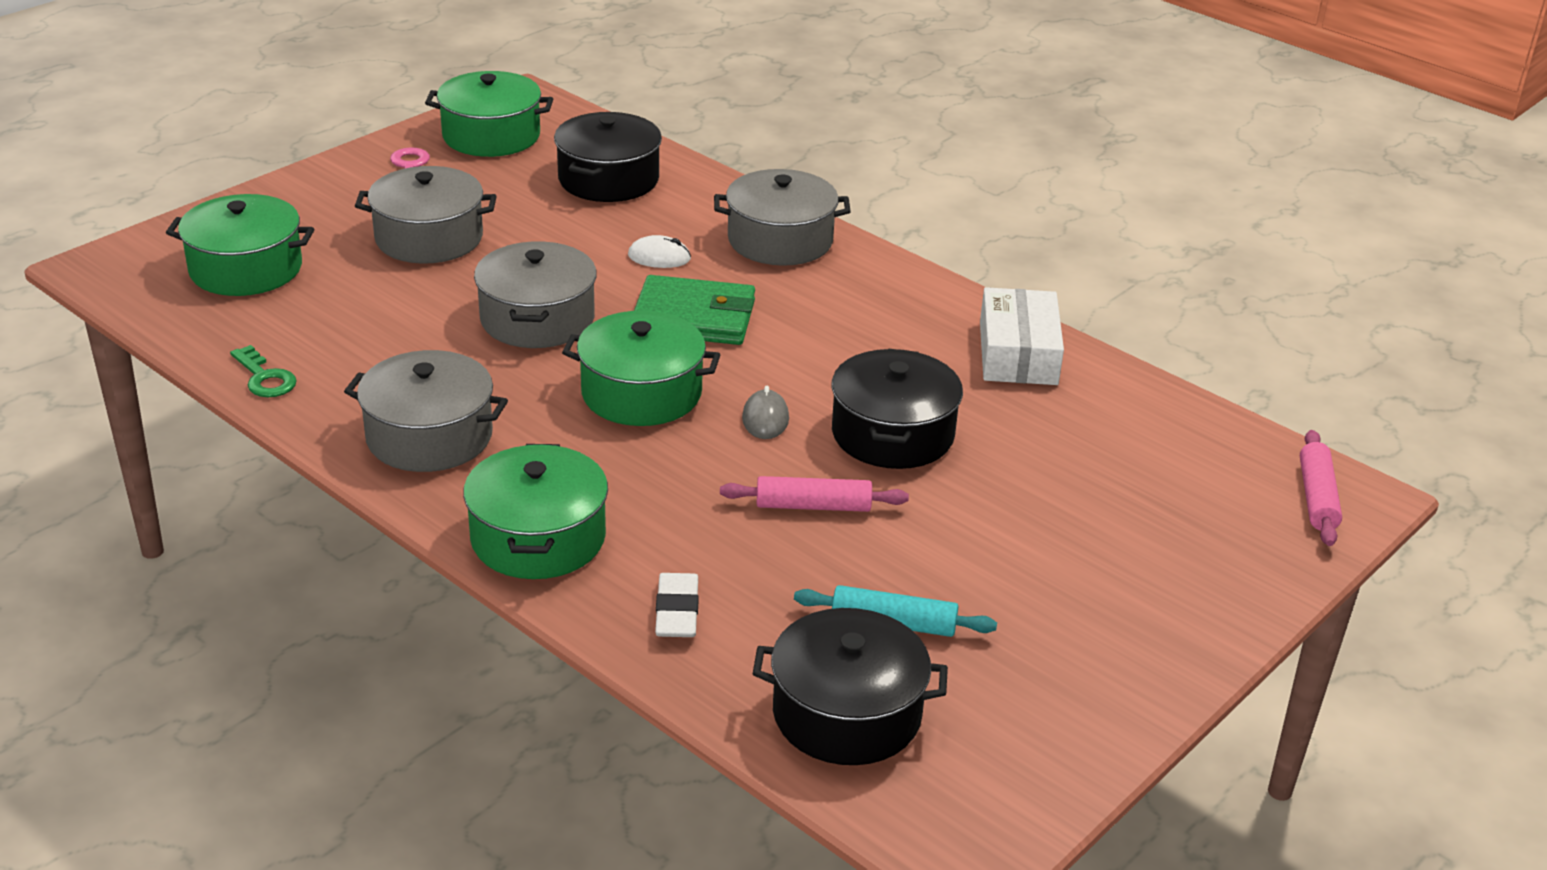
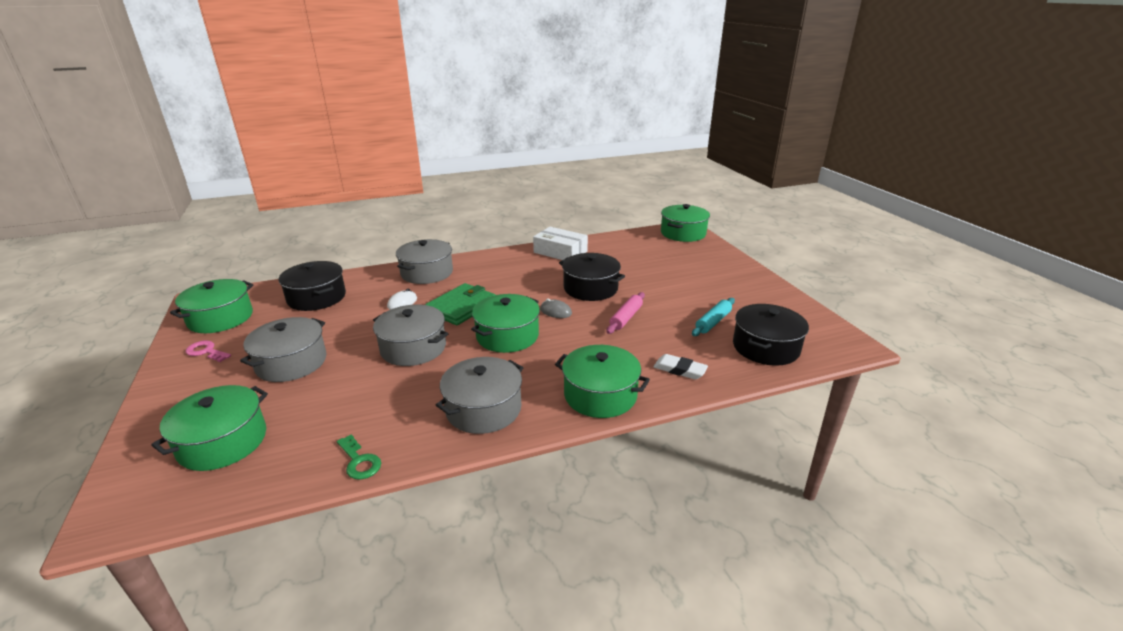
camera: 60 degrees left, 5 degrees down
green key [230,345,297,397] -> green key turned 60 degrees clockwise [337,434,381,480]
pink rolling pin [1300,430,1342,546] -> green pot [661,204,710,242]

